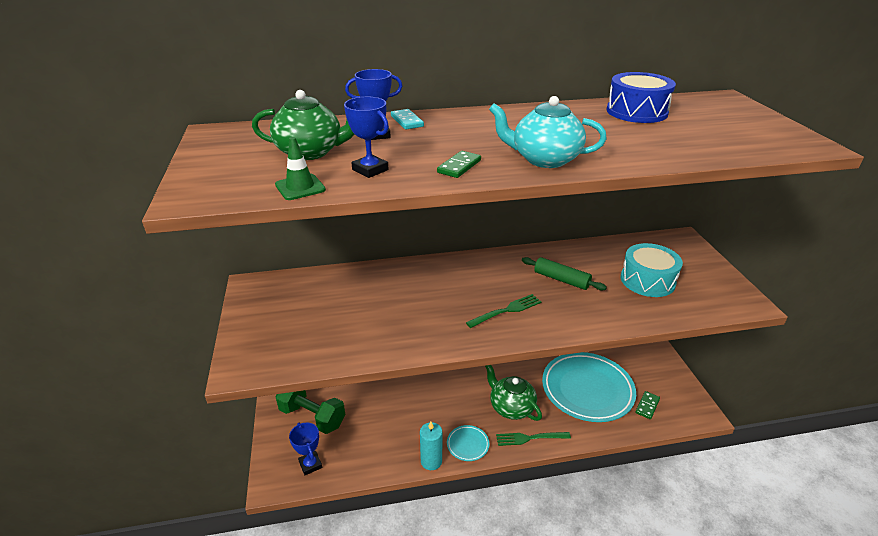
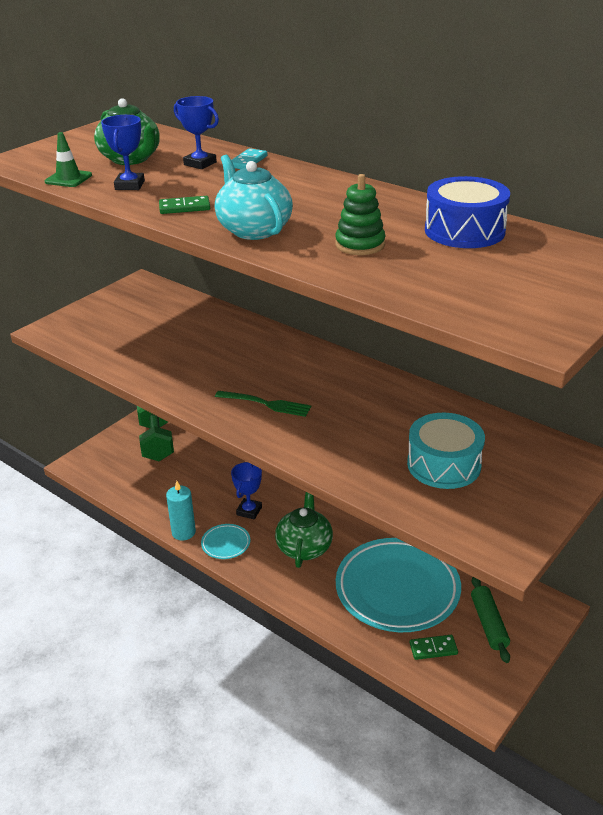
camera: 50 degrees right, 0 degrees up
blue trophy [289,423,322,475] -> blue trophy moved to [231,462,262,520]
green fork [496,432,571,446] -> none
green rolling pin [522,257,607,291] -> green rolling pin moved to [471,577,510,663]
none -> green stacking toy [335,174,386,255]

